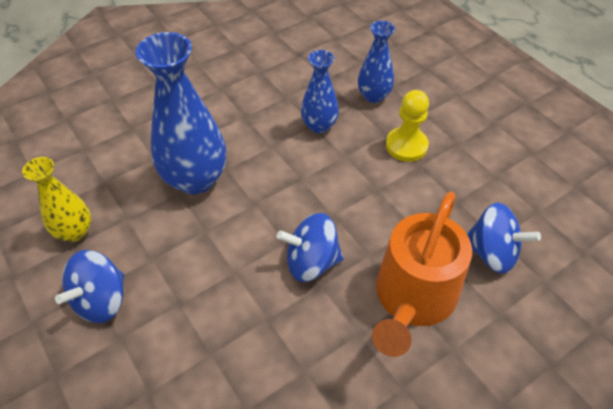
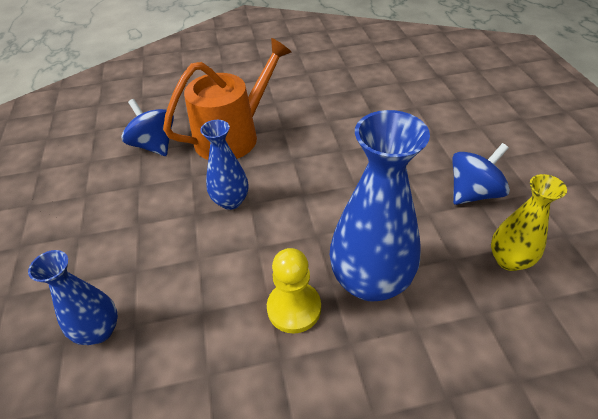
camera: 155 degrees left, 5 degrees down
blue spinning top [277,213,344,282] -> none
blue vase [301,50,339,133] -> blue vase moved to [200,120,248,210]
yellow pawn [386,90,429,162] -> yellow pawn moved to [267,248,321,334]

